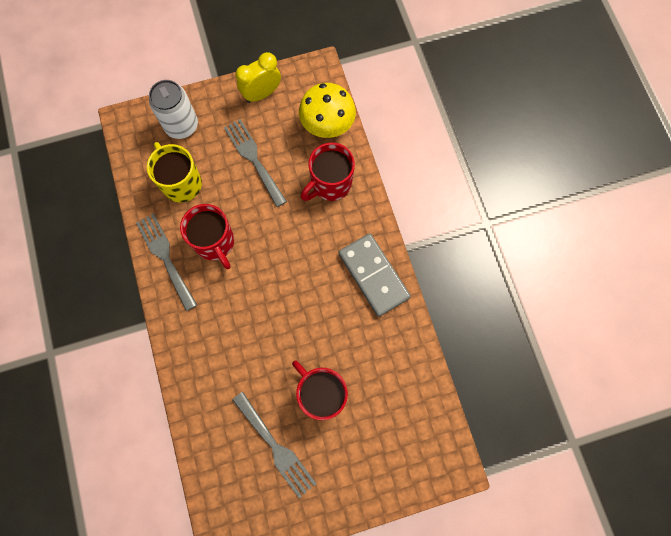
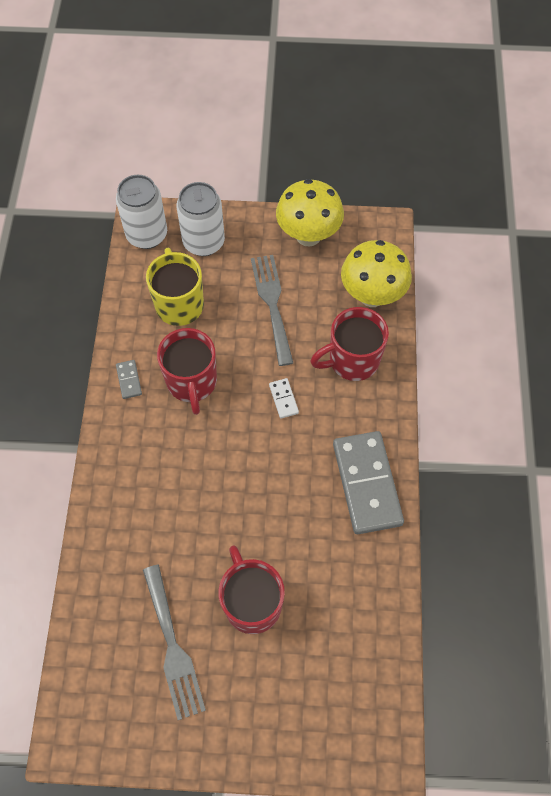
camera: 20 degrees right, 10 degrees down
grey fork [136,214,197,311] -> grey domino [116,360,142,399]
yellow clock [235,52,281,103] -> yellow mushroom [276,179,344,247]
none -> white can [116,175,167,249]
none -> white domino [269,378,299,419]

